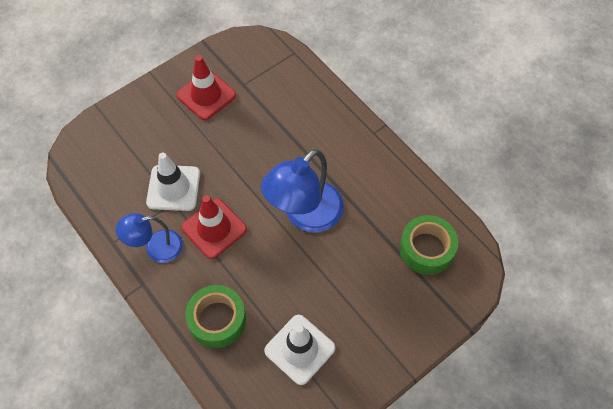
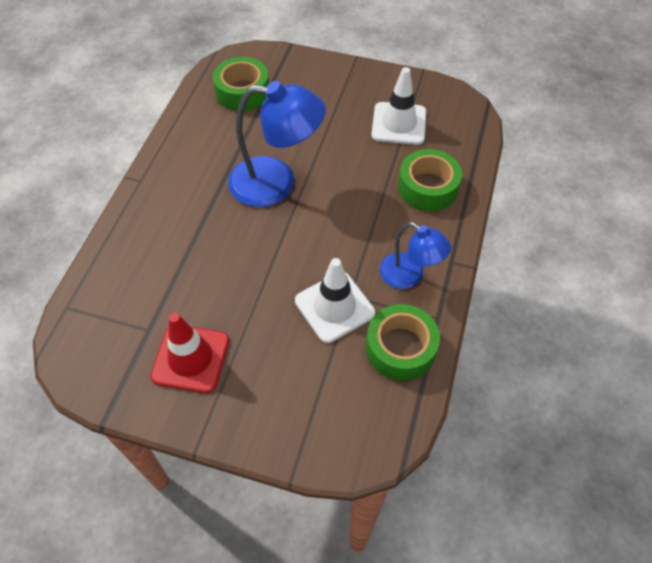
camera: 125 degrees left, 5 degrees down
red traffic cone [181,195,247,259] -> none
none -> green tape [366,304,440,381]

